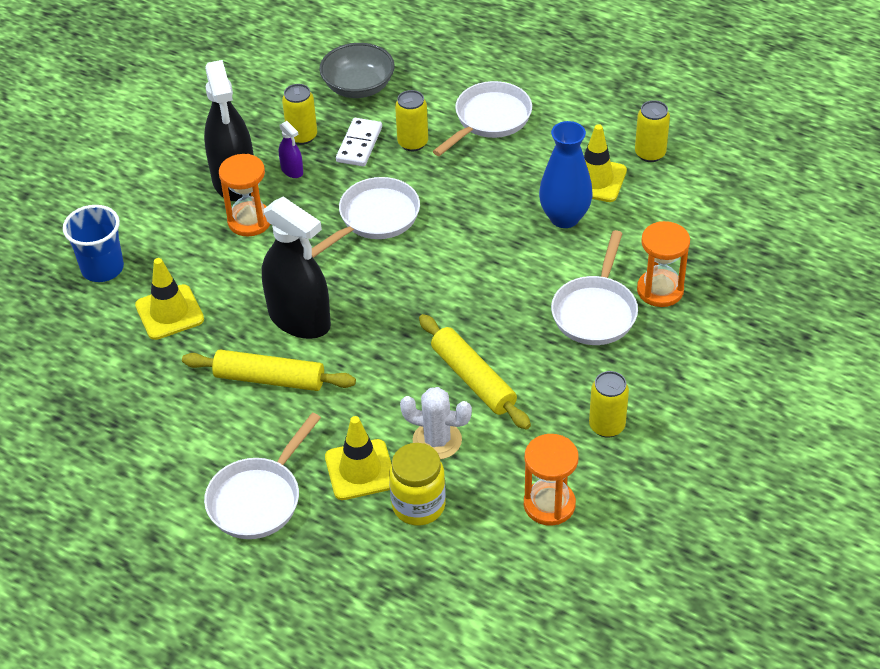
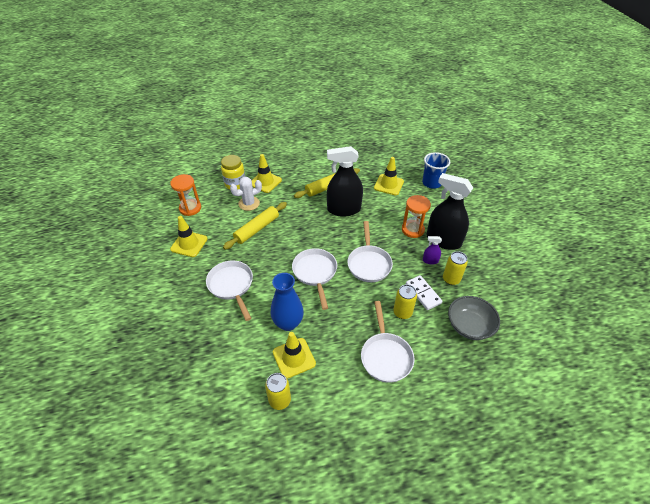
camera: 135 degrees right, 0 degrees up
white pan [204,413,321,539] -> white pan moved to [292,248,337,310]
yellow rolling pin [419,314,531,430] -> yellow rolling pin turned 60 degrees counterclockwise [223,202,287,250]
yellow can [589,371,629,438] -> yellow traffic cone [170,216,208,257]
orange hourglass [637,221,690,307] -> none

